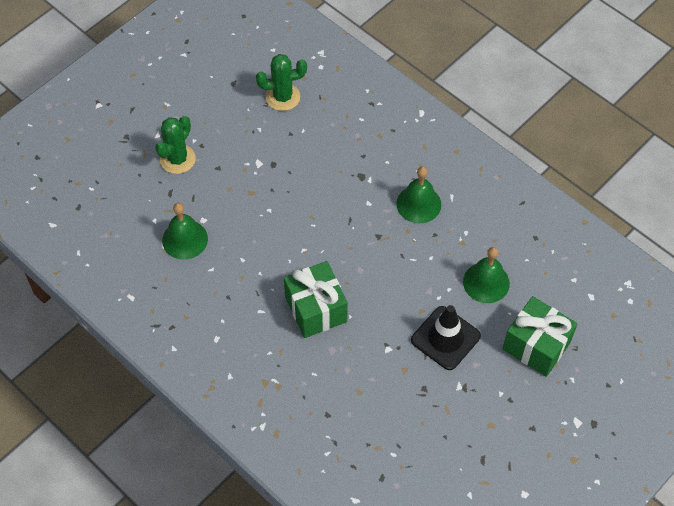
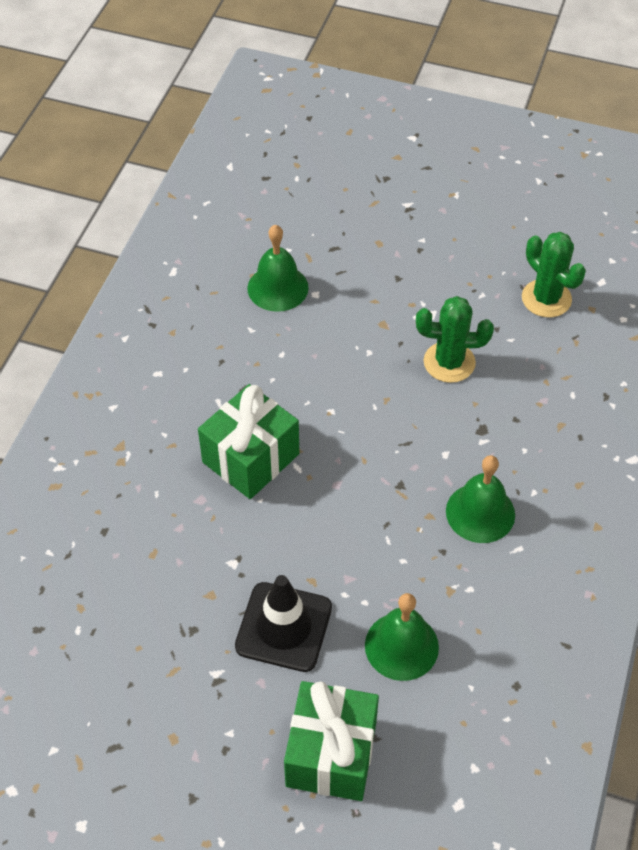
camera: 65 degrees right, 5 degrees down
green cactus [155,116,196,174] -> green cactus moved to [416,296,494,383]

